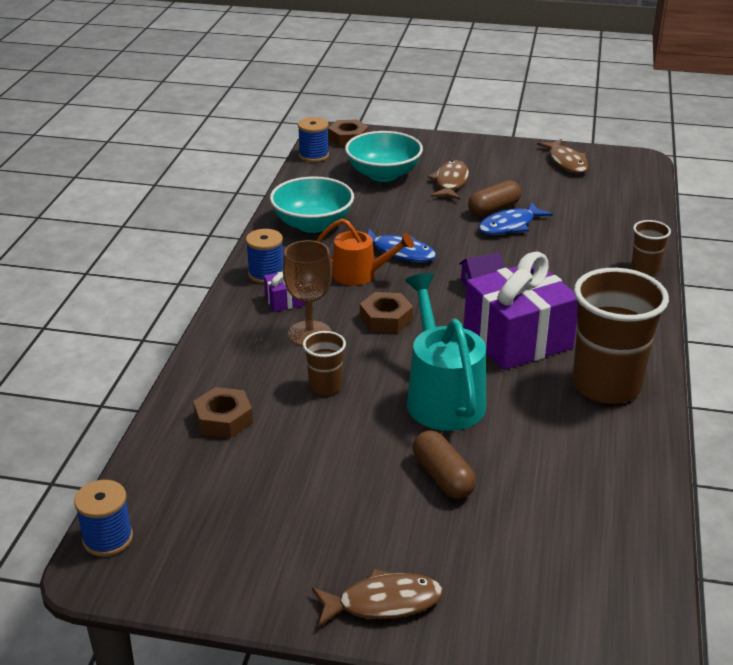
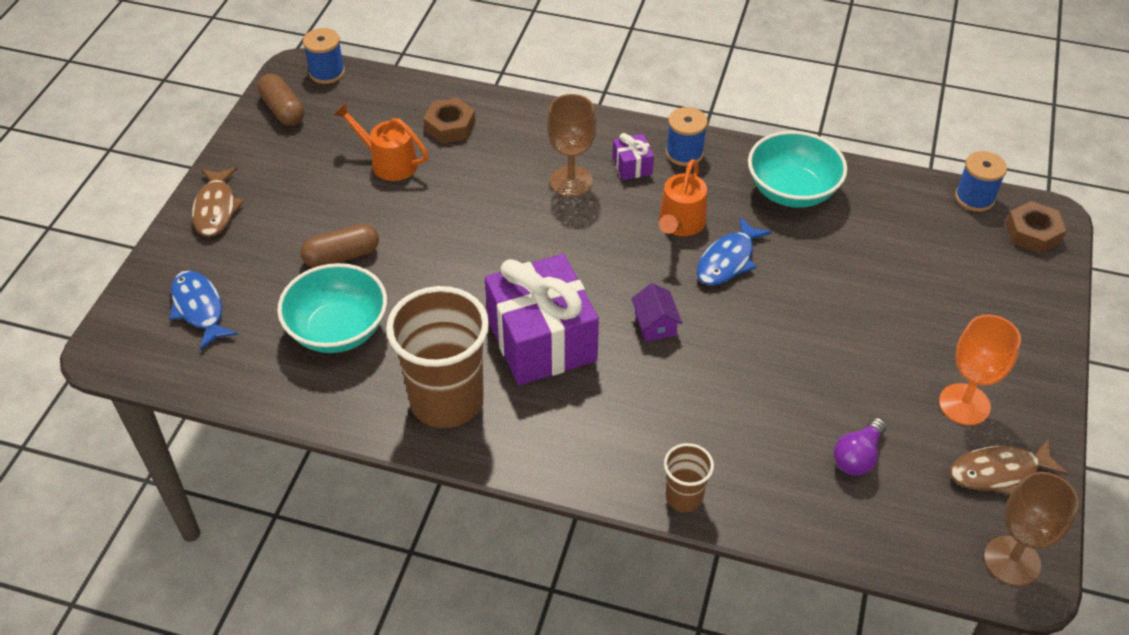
camera: 95 degrees right, 15 degrees up
brown cup [303,331,346,395] -> none
turquoise bowl [345,131,423,182] -> turquoise bowl moved to [277,263,387,353]
brown nut [360,292,413,333] -> none
turquoise watering can [405,273,486,431] -> none
brown fish [428,160,469,200] -> none
brown capsule [468,180,521,217] -> brown capsule moved to [258,74,304,126]
blue fish [478,202,553,235] -> blue fish moved to [169,270,238,351]
none -> orange watering can [334,103,429,181]
none -> purple light bulb [834,418,887,476]
none -> orange goblet [939,315,1021,425]
none -> brown goblet [984,472,1079,586]

